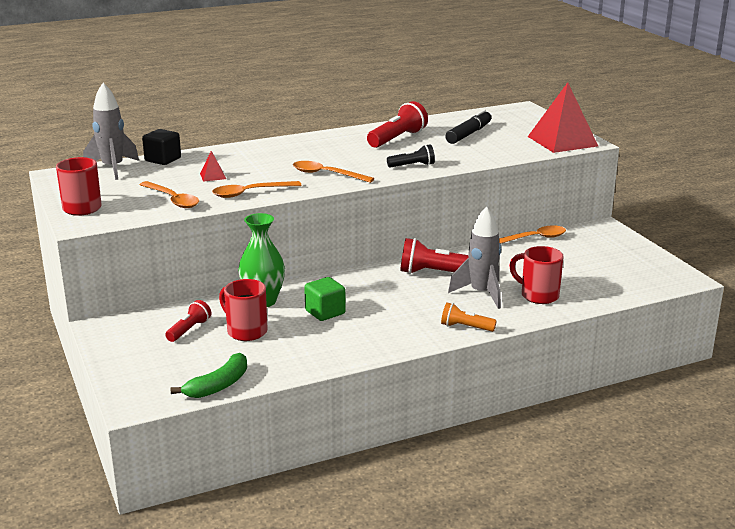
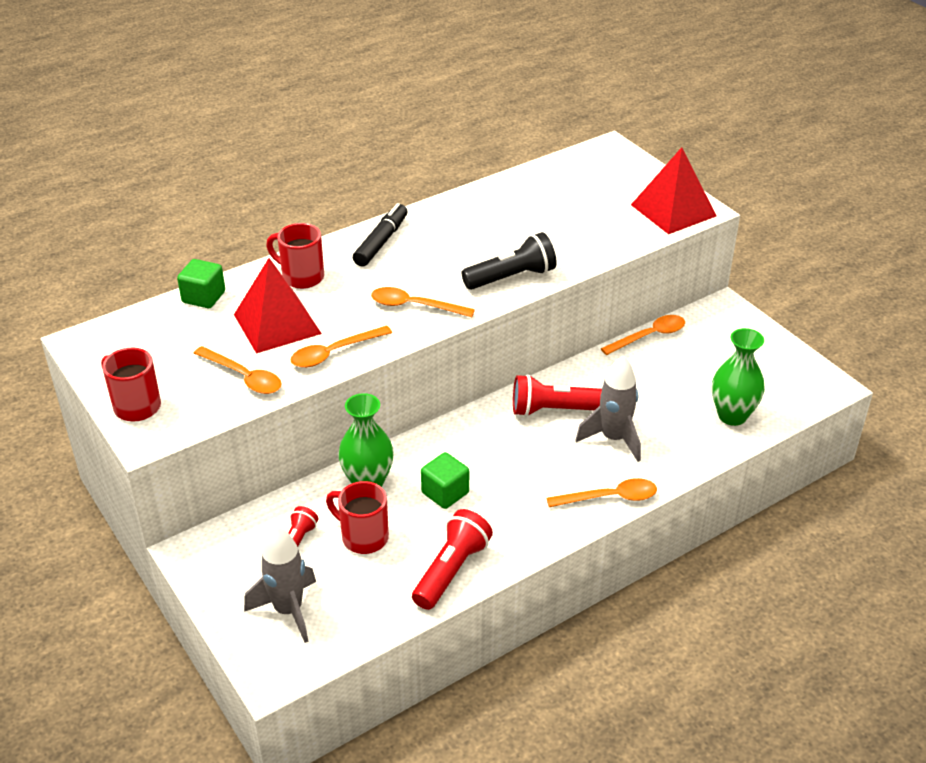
camera: 10 degrees left, 15 degrees up
grey rocket [83,83,139,180] -> grey rocket moved to [244,526,316,643]
black cube [142,129,181,165] -> green cube [177,259,225,308]
green banana [171,353,247,398] -> none
red pyramid [200,151,226,182] -> red pyramid [234,258,322,354], size x2.43
red flashlight [367,101,428,148] -> red flashlight moved to [412,509,493,610]
black flashlight [387,144,435,168] -> black flashlight [462,232,557,290], size x1.65
orange flashlight [441,302,497,332] -> orange spoon [547,478,657,507]
black marker [445,110,491,144] -> black marker moved to [353,203,407,267]
red mug [509,246,563,304] -> red mug moved to [266,223,324,289]
none -> green vase [712,328,765,426]

